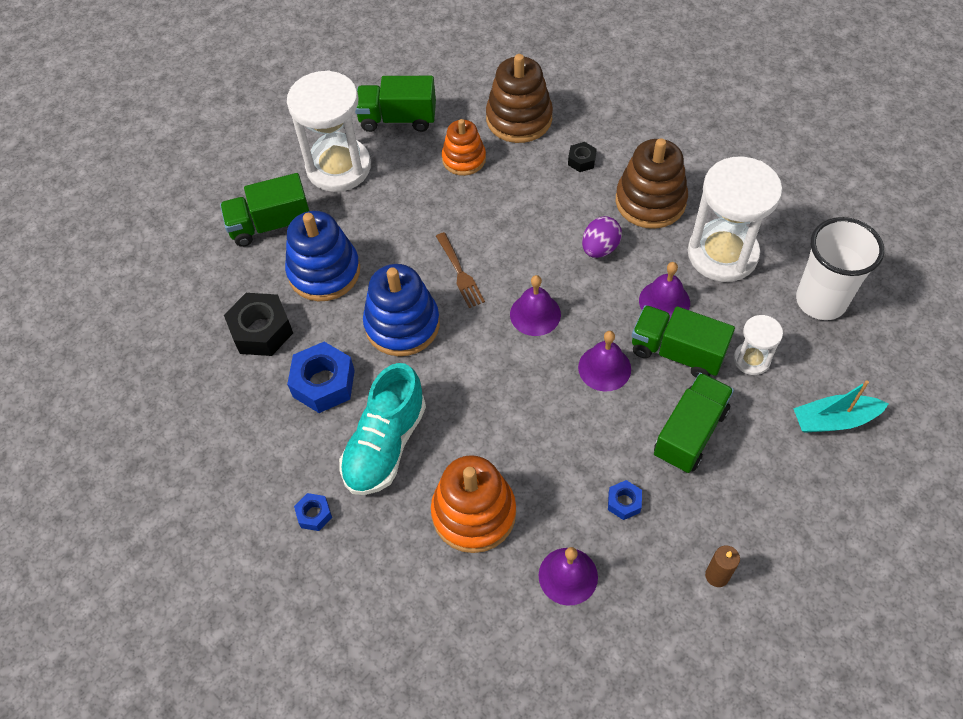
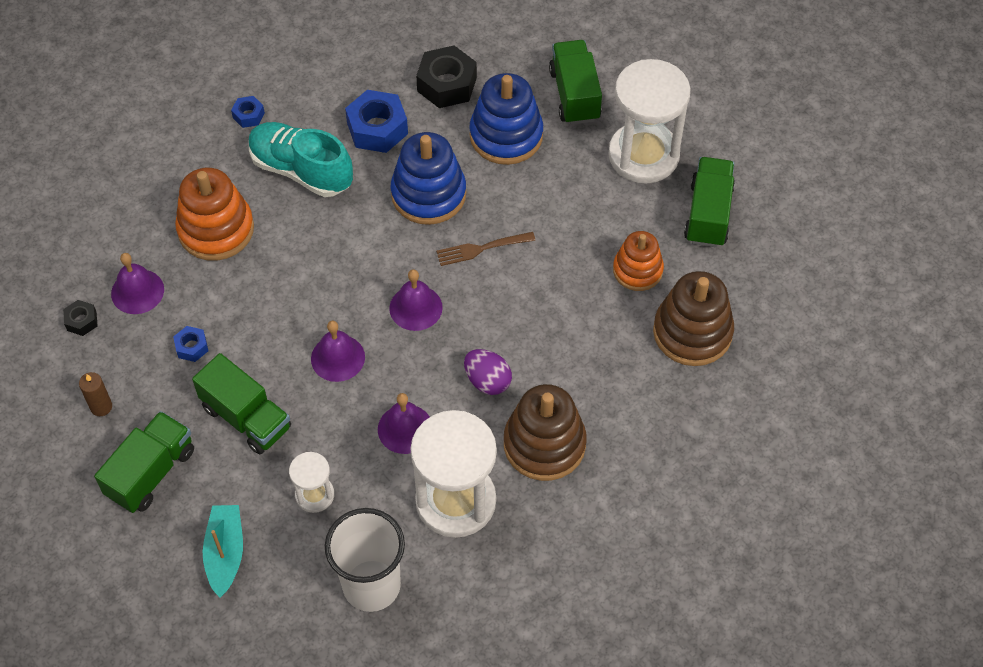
camera: 95 degrees right, 0 degrees up
black nut [568,142,597,172] -> black nut moved to [63,300,98,336]
green truck [632,305,735,377] -> green truck moved to [94,411,194,513]

